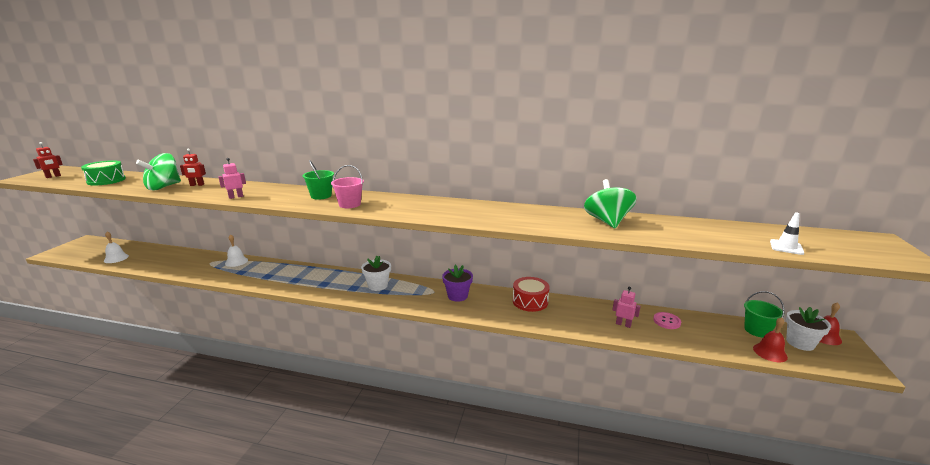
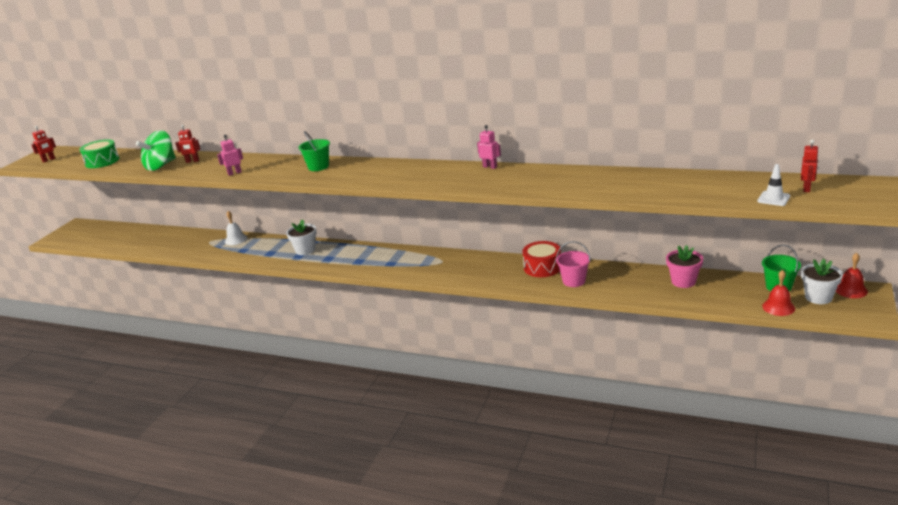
camera: 10 degrees right, 5 degrees up
white bell [104,232,129,263] -> none
pink bucket [331,165,364,208] -> pink bucket moved to [556,241,591,287]
white flower pot [361,256,391,291] -> white flower pot moved to [286,220,316,255]
purple flower pot [442,265,473,302] -> none
green spinning top [584,179,637,228] -> none
pink robot [613,287,641,328] -> pink robot moved to [477,125,501,169]
pink button [653,312,681,329] -> pink flower pot [666,245,703,288]
none -> red robot [801,140,819,192]

